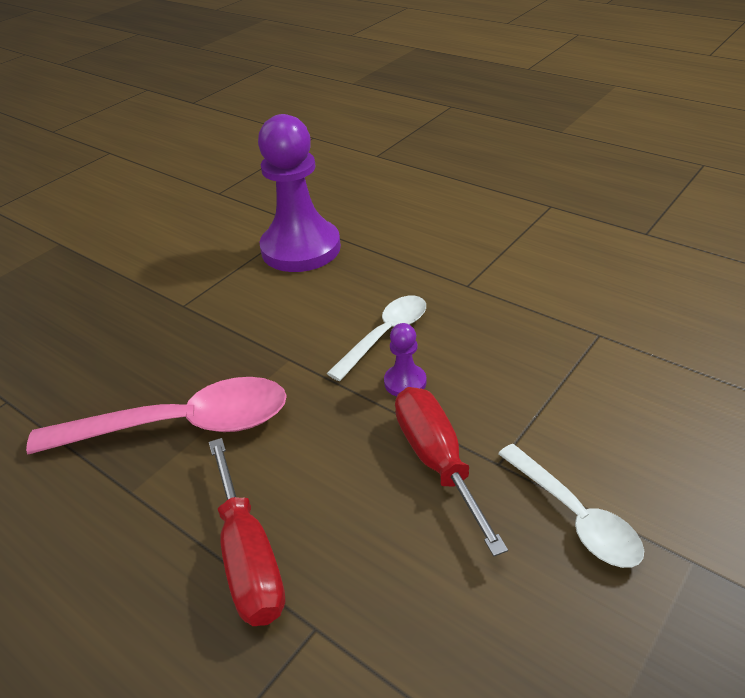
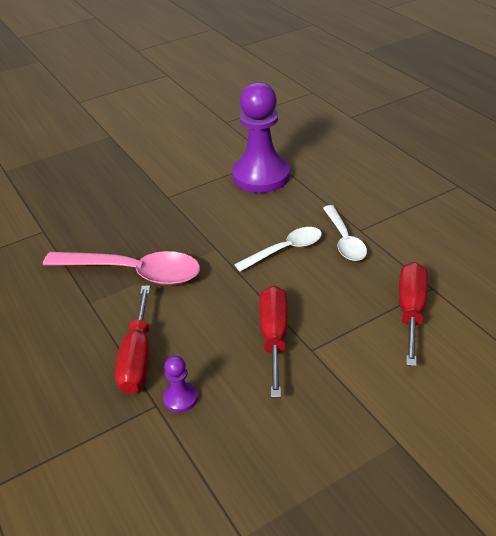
camera: 20 degrees right, 0 degrees up
purple pawn [384,323,427,396] -> purple pawn moved to [163,356,198,413]
white spoon [498,444,644,568] -> white spoon moved to [323,205,367,261]
none -> red screwdriver [399,262,428,367]

